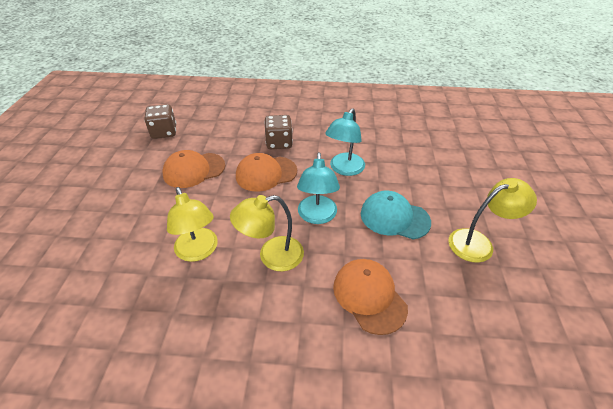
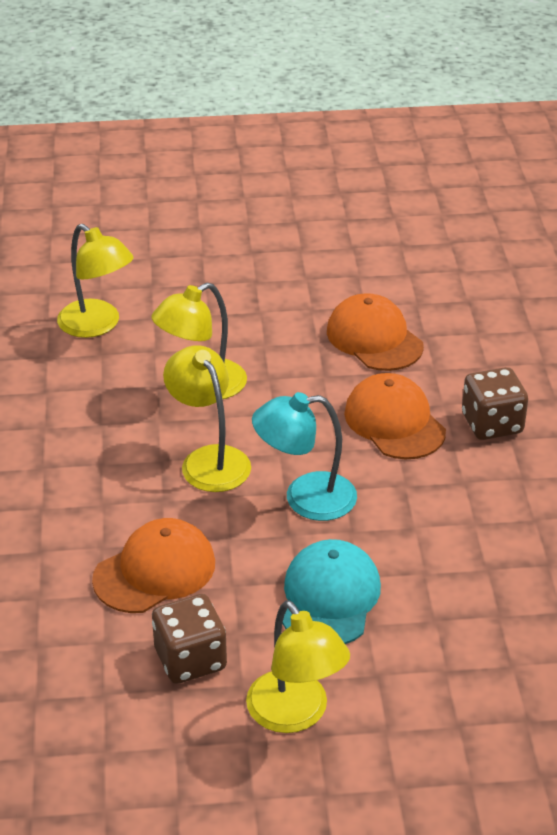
camera: 80 degrees right, 5 degrees down
brown dice [144,104,176,139] -> brown dice moved to [152,594,227,684]
turquoise lamp [325,108,365,176] -> none
none -> yellow lamp [57,224,134,338]

